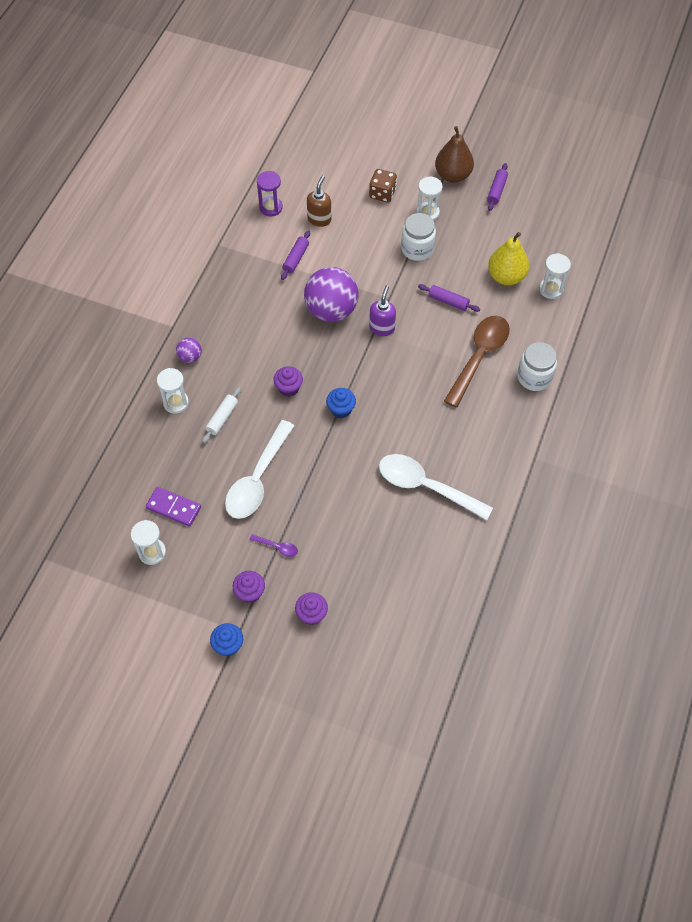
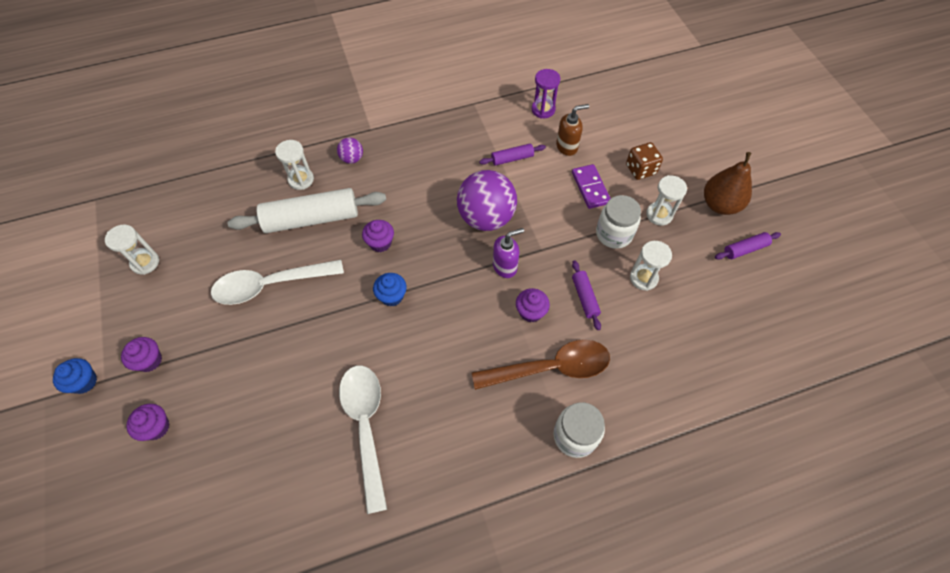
camera: 50 degrees right, 0 degrees up
purple domino [146,487,201,527] -> purple domino moved to [572,164,611,209]
white rolling pin [202,387,241,443] -> white rolling pin [228,188,386,233], size x2.10
purple spoon [249,534,298,557] -> none
yellow pear [488,232,529,285] -> none
white hourglass [539,253,571,299] -> white hourglass moved to [630,241,672,291]
none -> purple cupcake [516,288,550,322]

